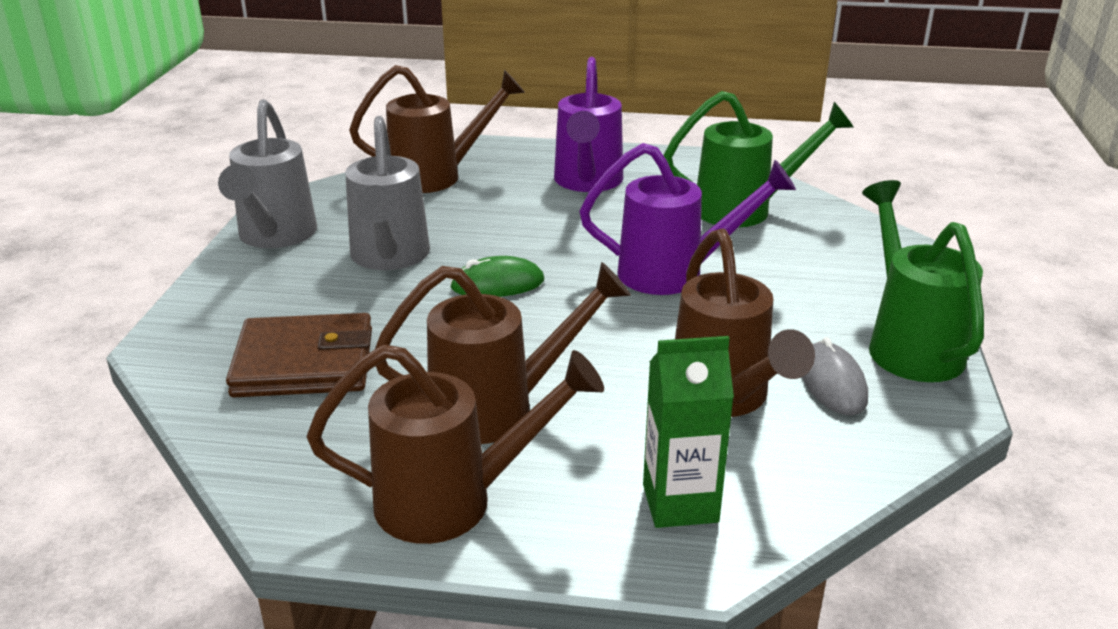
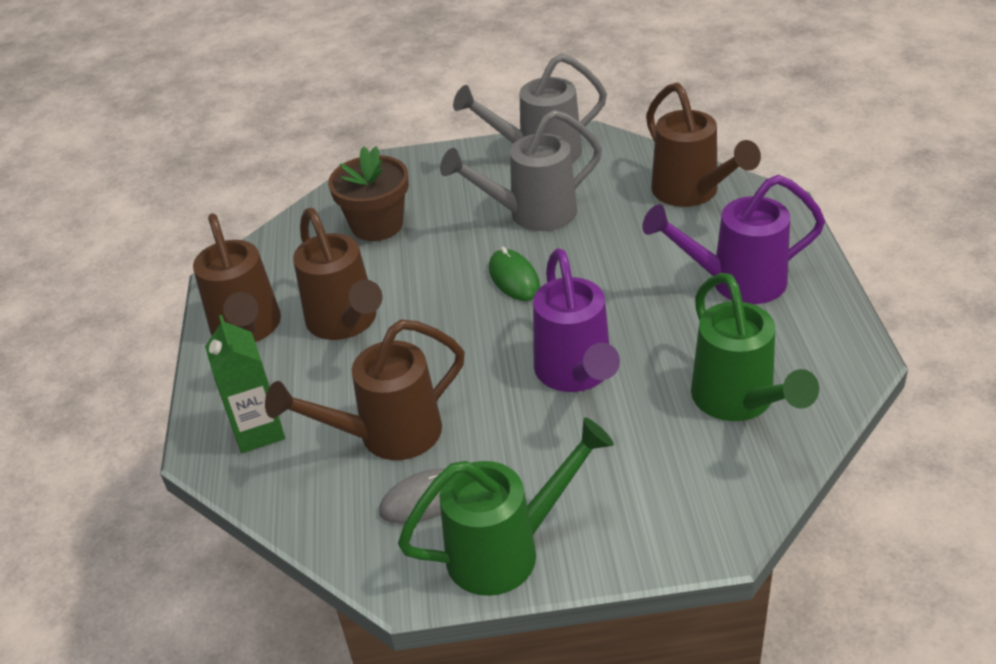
camera: 80 degrees right, 10 degrees up
brown wallet [226,313,372,397] -> brown flower pot [328,146,409,241]

